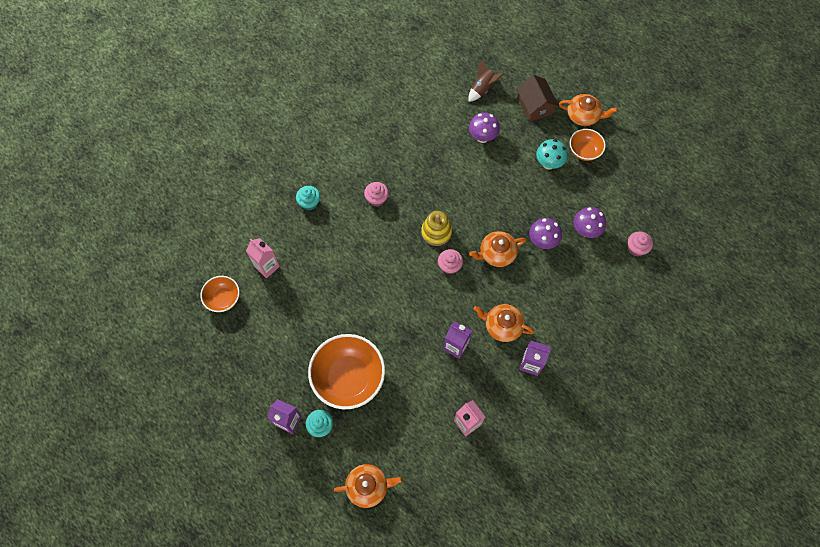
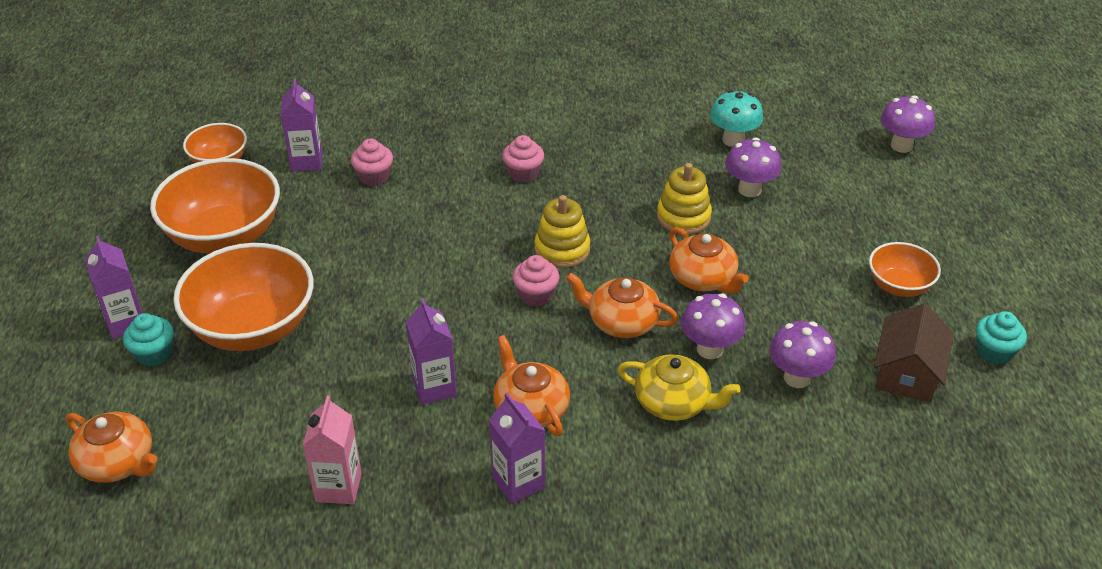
camera: 40 degrees right, 25 degrees down
pink carton [246,238,280,278] -> purple carton [281,79,322,172]
turquoise cupcake [296,186,320,210] -> turquoise cupcake moved to [976,311,1027,365]
brown rocket [469,59,504,102] -> none
brown house [516,75,559,121] -> brown house moved to [874,304,954,403]
turquoise mushroom [536,139,568,170] -> turquoise mushroom moved to [710,90,763,147]
orange teapot [559,94,618,126] -> orange teapot moved to [669,227,749,294]
pink cupcake [628,231,653,256] -> pink cupcake moved to [351,138,393,186]
none -> orange bowl [150,158,280,254]
none -> yellow teapot [618,355,741,421]
none -> yellow stacking toy [657,163,712,234]
none -> purple mushroom [880,96,935,153]

